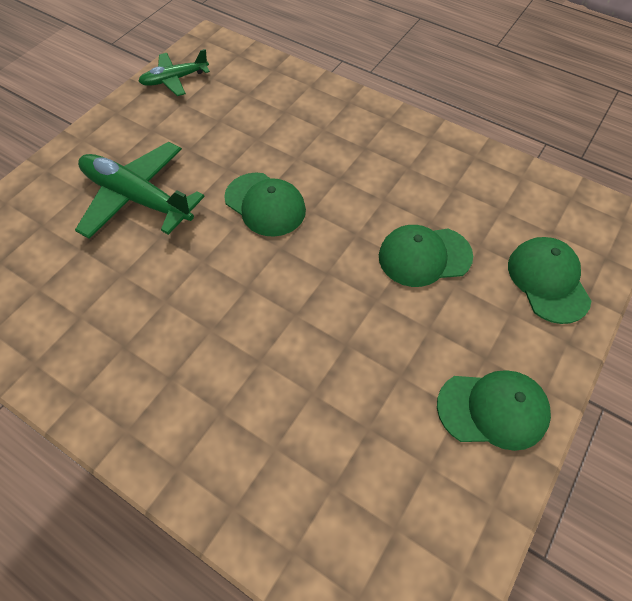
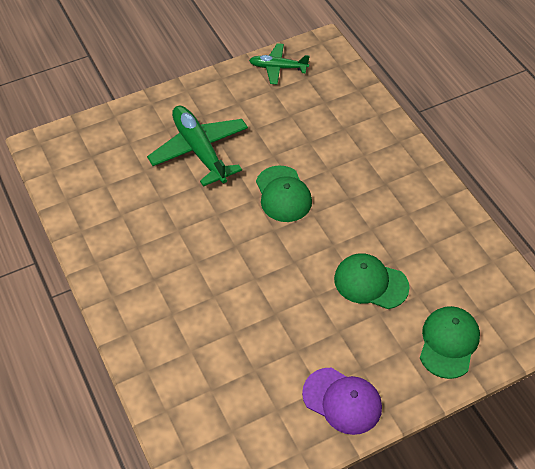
camera: 30 degrees right, 5 degrees down
green cap [437,370,551,451] -> purple cap [302,368,382,435]

